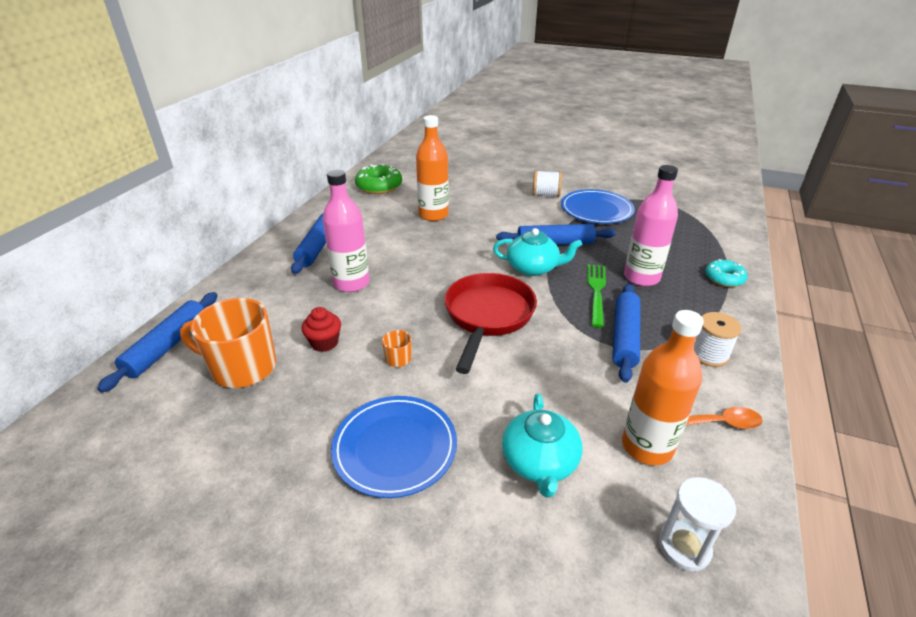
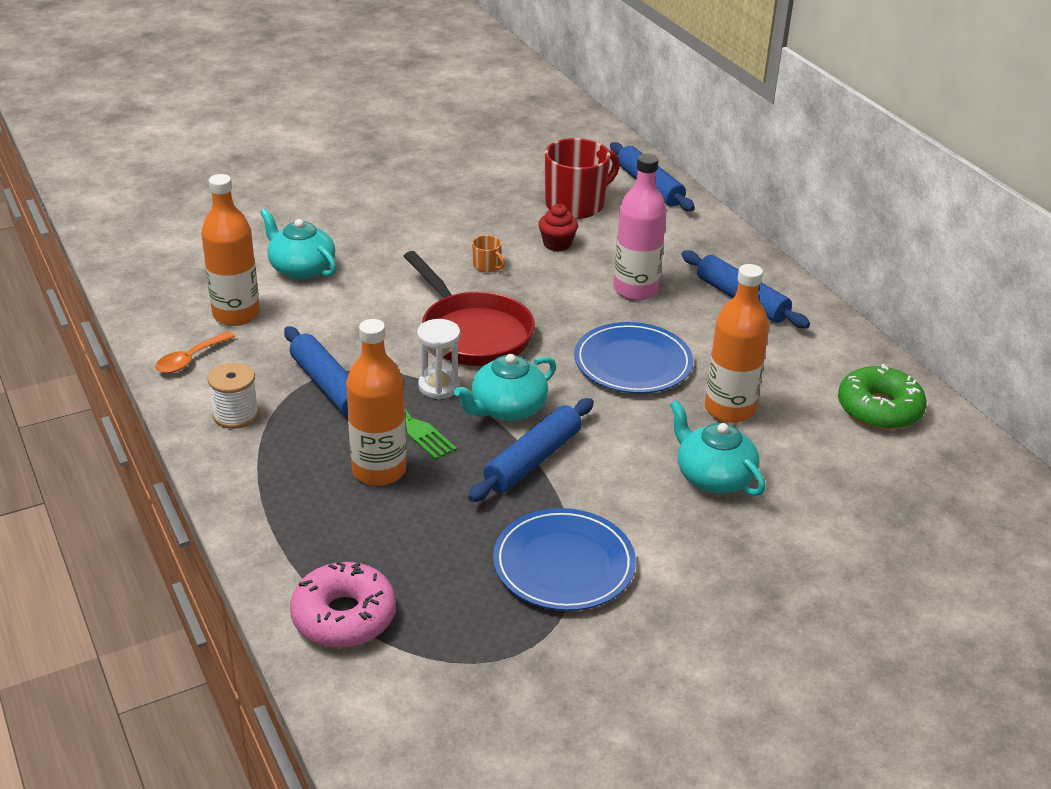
camera: 130 degrees right, 0 degrees up
orange mug [180,298,277,388] -> red mug [545,138,620,219]
blue plate [331,396,457,498] -> blue plate moved to [574,322,693,393]
white spool [532,170,562,197] -> none
pink bottle [624,165,678,286] -> orange bottle [346,319,406,486]
white hourglass [659,477,736,572] -> white hourglass moved to [417,319,460,400]
turquoise donut [705,259,748,287] -> none
none -> pink donut [290,561,396,648]
none -> turquoise teapot [670,400,766,496]

